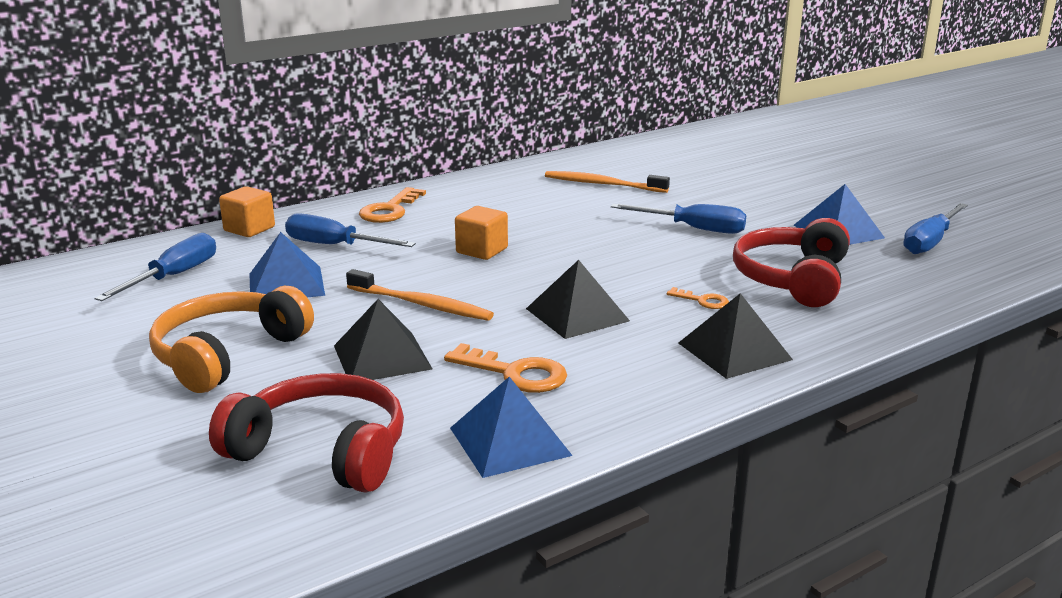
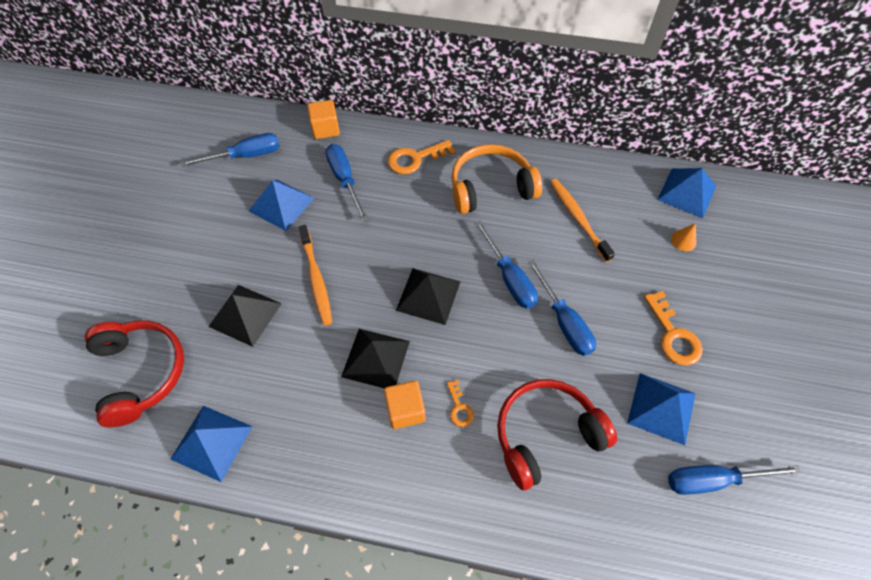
camera: 45 degrees right, 35 degrees up
orange headphones [149,286,314,393] -> orange headphones moved to [451,144,542,214]
orange key [444,343,567,393] -> orange key moved to [644,291,702,366]
orange cube [455,206,508,260] -> orange cube moved to [384,381,425,429]
black pyramid [679,293,793,379] -> black pyramid moved to [396,268,461,325]
none -> blue screwdriver [475,221,538,309]
none -> blue pyramid [657,168,716,218]
none -> orange cone [671,223,697,251]

